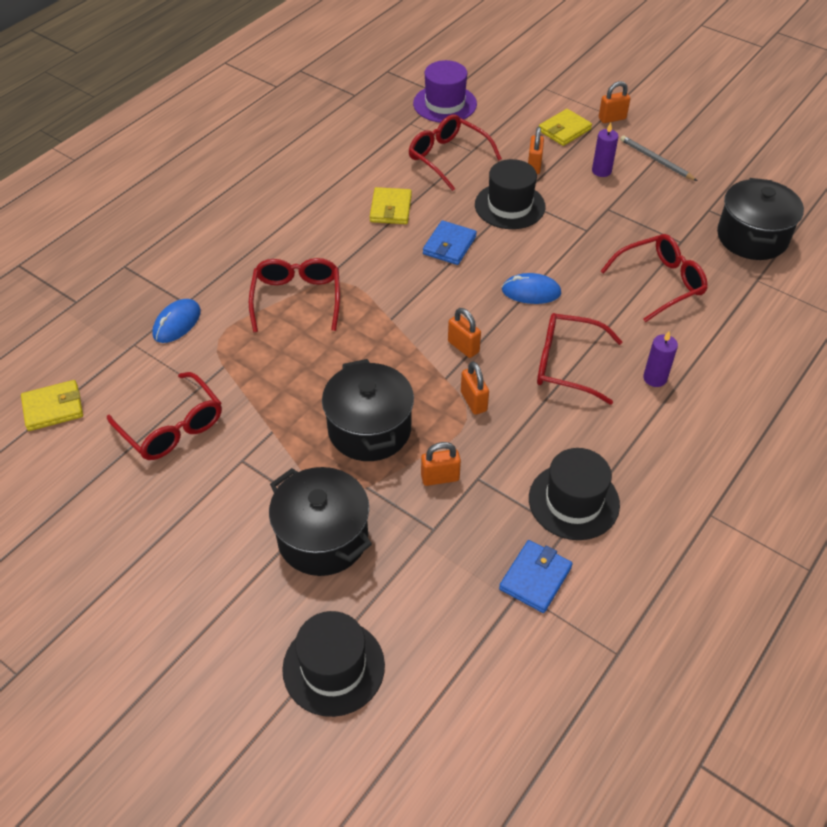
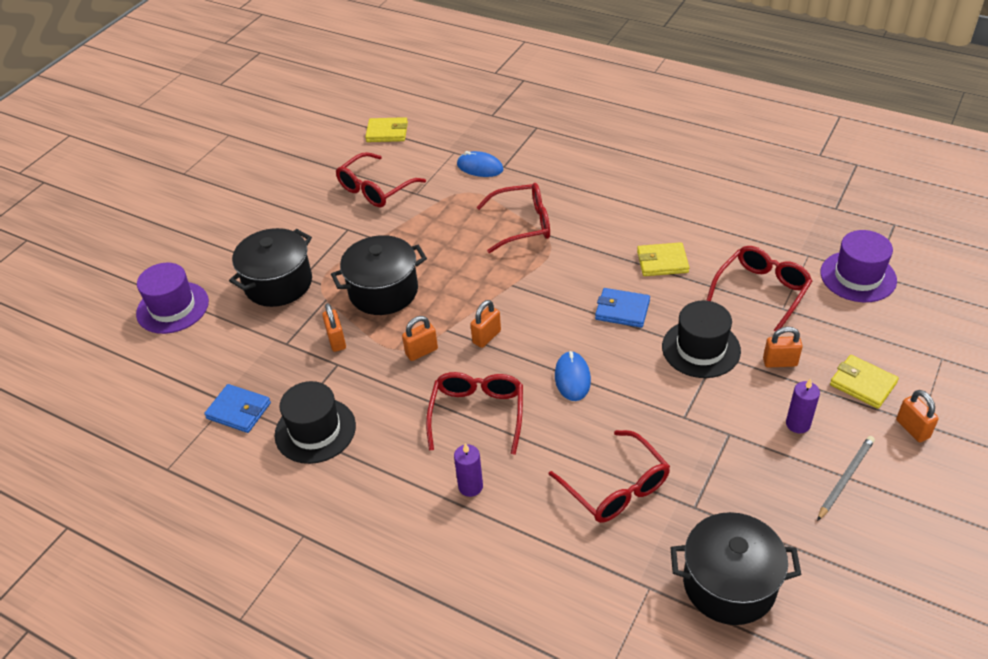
camera: 85 degrees right, 5 degrees down
yellow wallet [21,380,83,431] -> yellow wallet turned 60 degrees counterclockwise [365,117,408,142]
black hat [282,611,385,717] -> purple hat [136,263,209,334]

